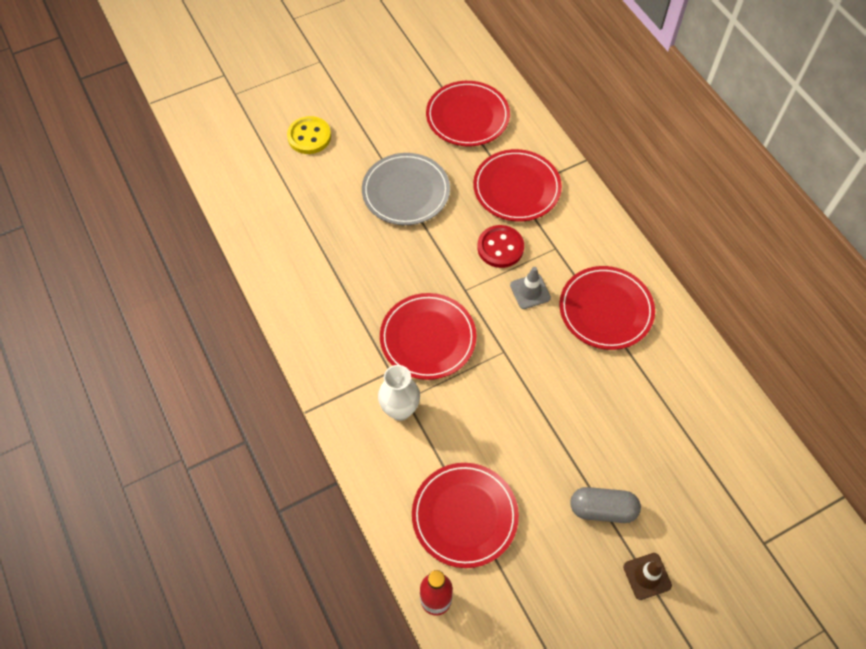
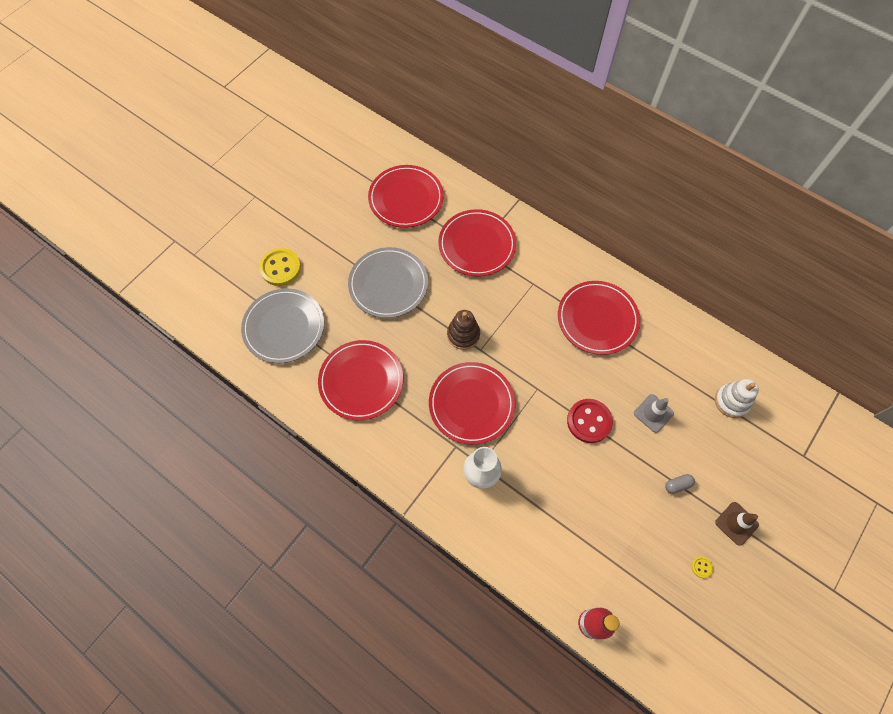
camera: 25 degrees left, 5 degrees up
red plate [412,463,519,568] -> red plate moved to [318,340,403,420]
red button [477,225,524,268] -> red button moved to [567,399,613,443]
grey traffic cone [510,267,551,309] -> grey traffic cone moved to [634,394,674,433]
grey capsule [571,487,641,523] -> grey capsule [665,474,695,494], size x0.52
none -> grey plate [241,288,324,363]
none -> brown stacking toy [447,310,480,350]
none -> yellow button [691,556,713,578]
none -> white stacking toy [715,379,759,418]

